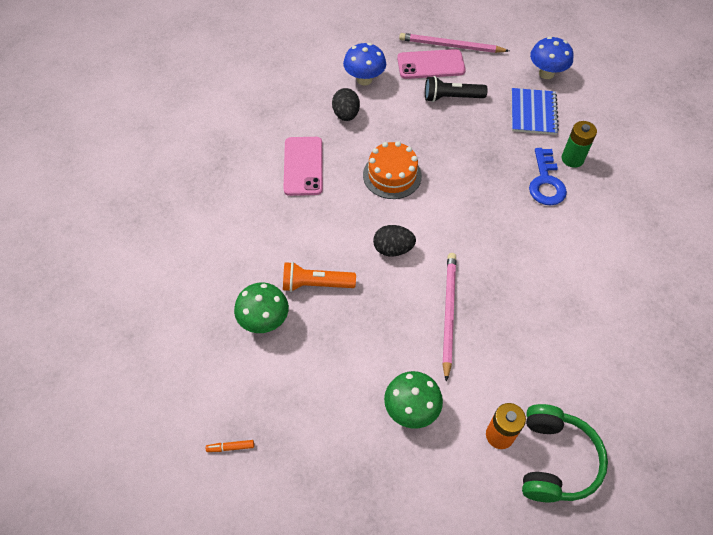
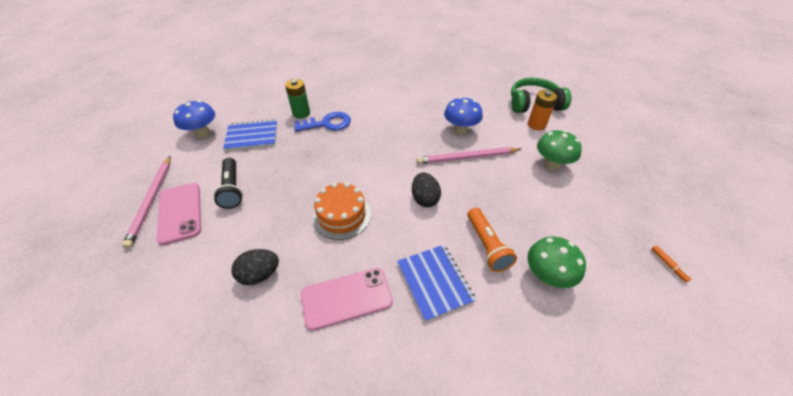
camera: 105 degrees left, 10 degrees down
blue mushroom [343,43,386,86] -> blue mushroom moved to [444,97,483,135]
none -> blue notebook [397,245,476,322]

